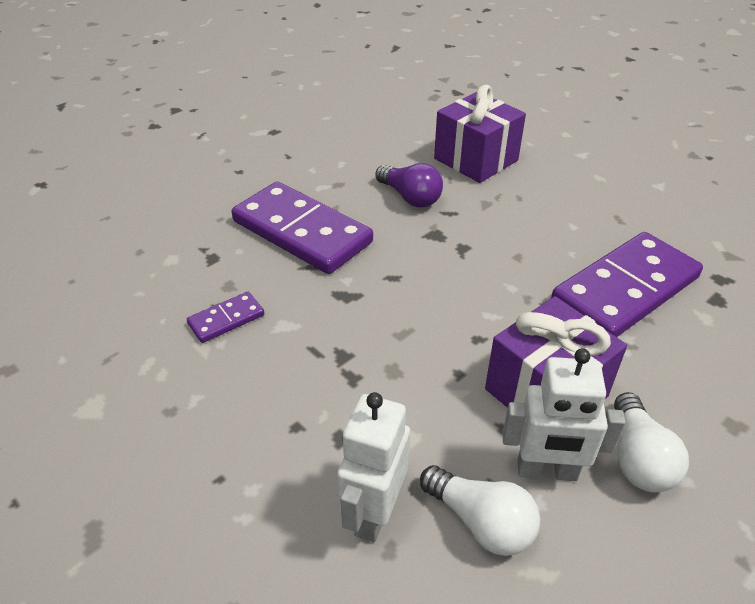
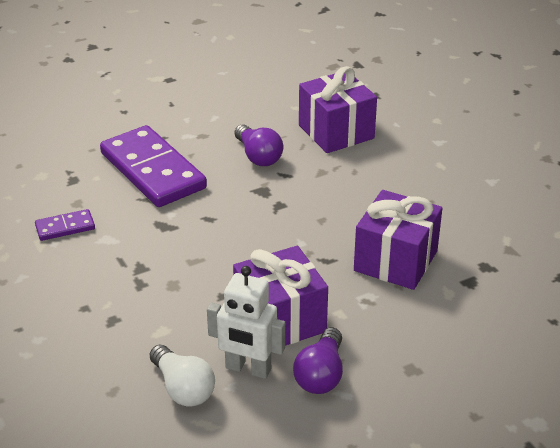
camera: 15 degrees right, 5 degrees down
white robot [337,392,411,542] -> none
purple domino [551,232,703,337] -> purple gift [354,190,442,290]
white light bulb [614,392,689,493] -> purple light bulb [293,328,343,394]

